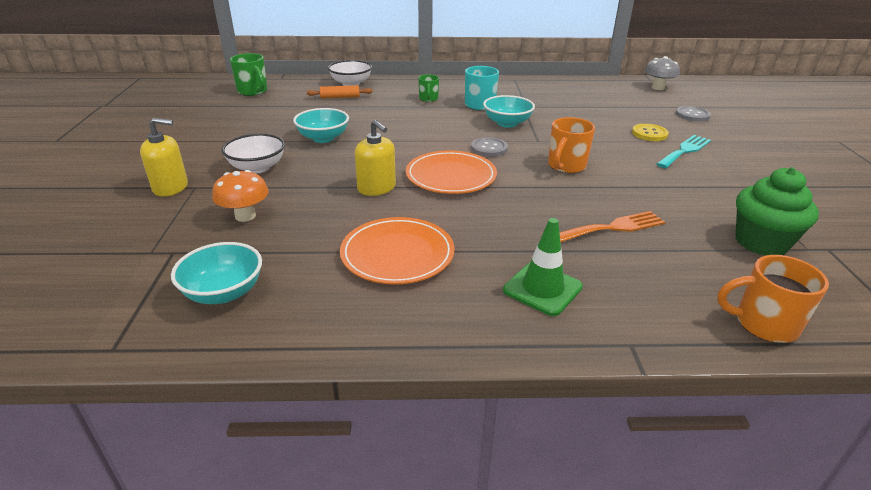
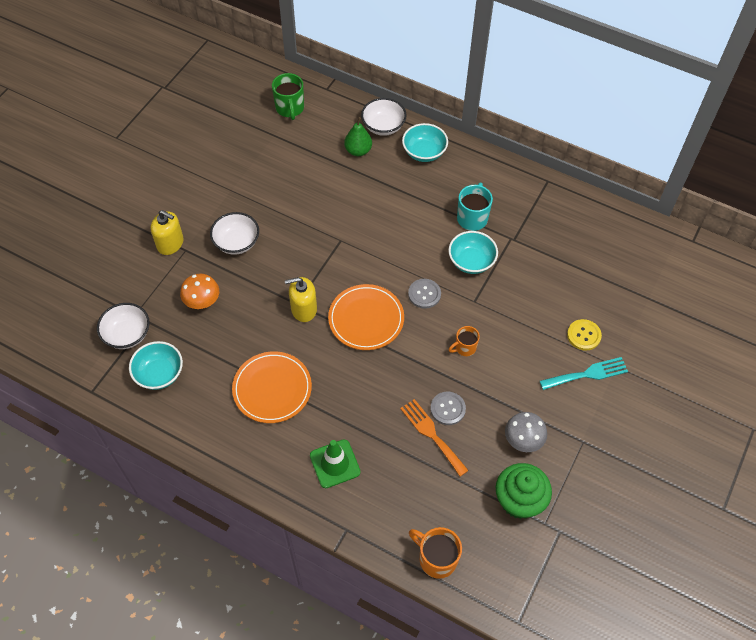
camera: 30 degrees right, 25 degrees up
turquoise bowl [293,108,349,143] -> turquoise bowl moved to [402,123,448,162]
orange rolling pin [307,85,372,98] -> green pear [344,117,372,156]
yellow soap dispenser [355,120,396,196] -> yellow soap dispenser turned 90 degrees clockwise [285,277,317,322]
green mug [418,74,439,102] -> none
orange mug [548,117,595,173] -> orange mug [448,326,480,356], size x0.63
orange fork [560,211,665,243] -> orange fork turned 135 degrees counterclockwise [400,399,469,477]
grey mushroom [645,56,680,90] -> grey mushroom moved to [505,412,547,452]
grey button [676,106,711,122] -> grey button moved to [430,392,466,425]
none -> white bowl [97,303,150,349]

